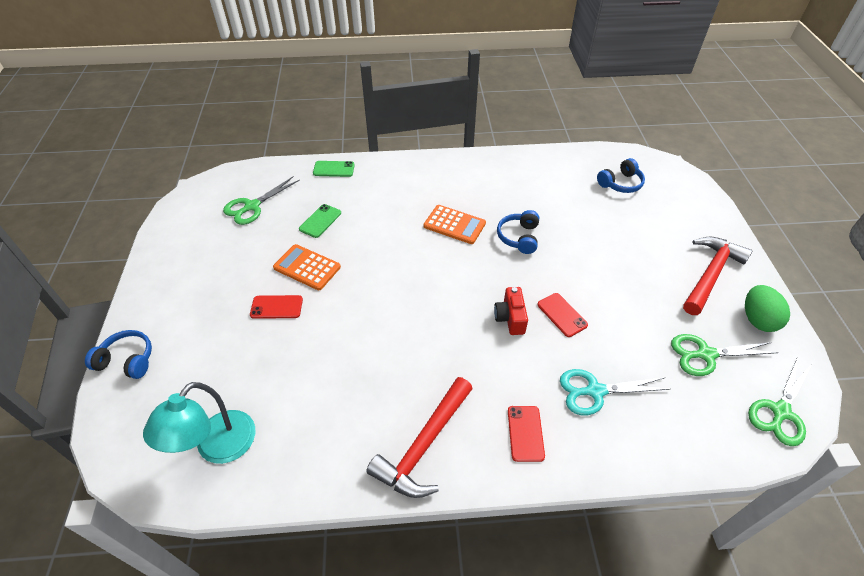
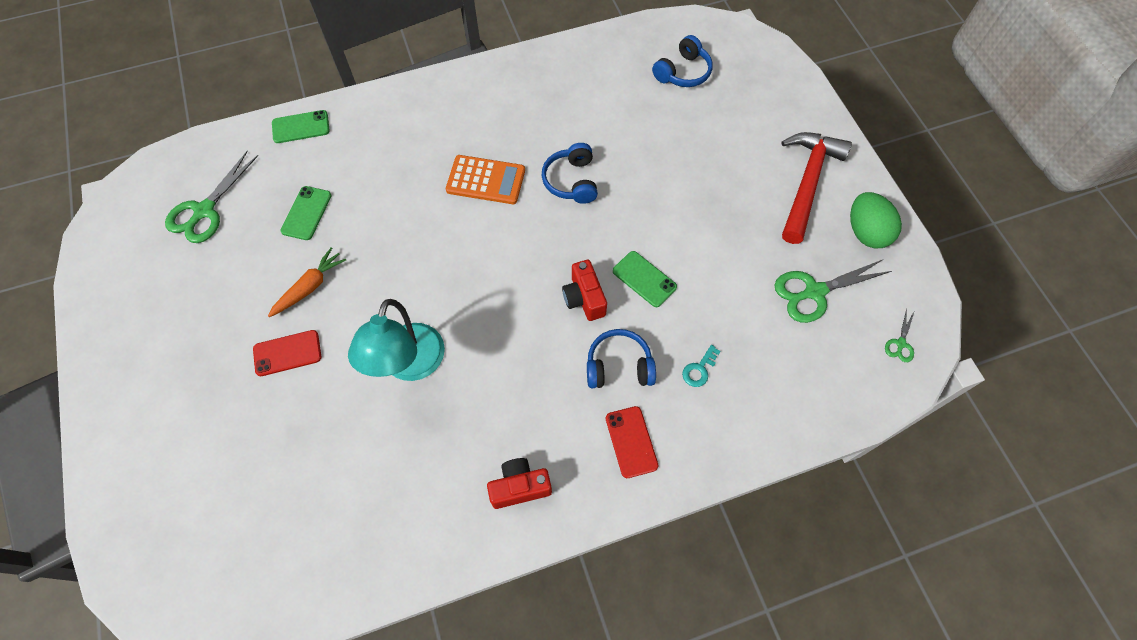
camera: 15 degrees left, 15 degrees up
blue headphones [85,330,152,379] -> blue headphones moved to [587,329,656,388]
turquoise lamp [143,382,255,464] -> turquoise lamp moved to [348,299,445,381]
orange calculator [273,244,341,290] -> orange carrot [268,247,346,317]
red hammer [366,377,473,498] -> red camera [487,458,552,509]
red phone [537,293,588,337] -> green phone [613,251,677,307]
turquoise scissors [560,369,670,415] -> turquoise key [682,345,721,387]
green scissors [748,357,812,446] -> green scissors [885,308,914,362], size x0.48

